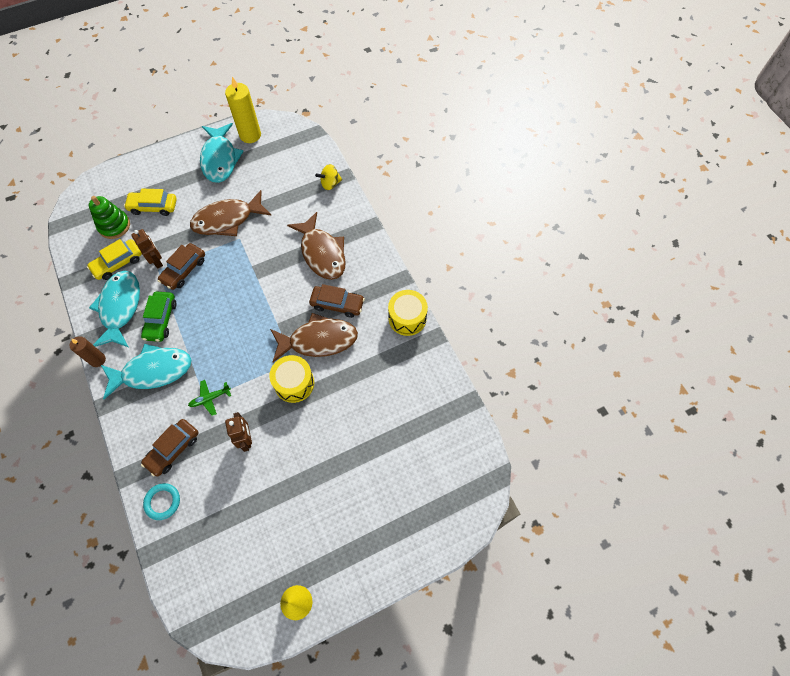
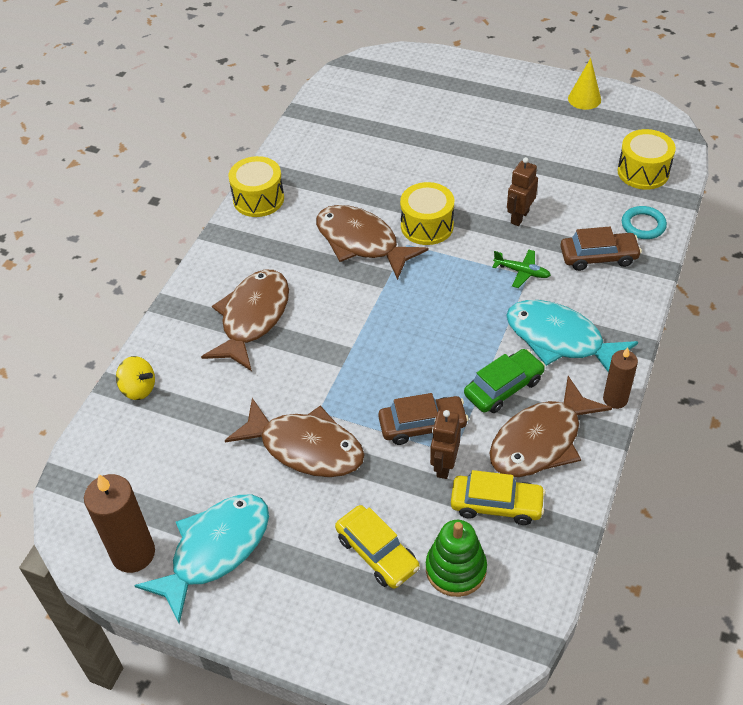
camera: 130 degrees left, 15 degrees down
turquoise fish [89,271,140,347] -> brown fish [490,376,612,477]
yellow candle [225,77,261,143] -> brown candle [84,474,155,573]
brown car [309,284,365,318] -> none
none -> yellow drum [617,129,676,190]

